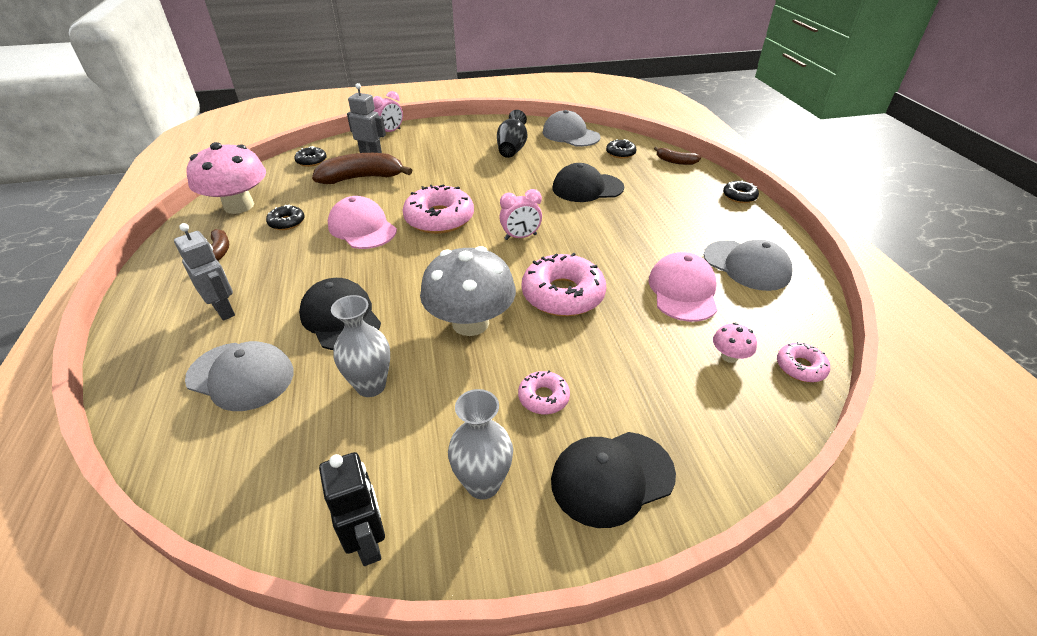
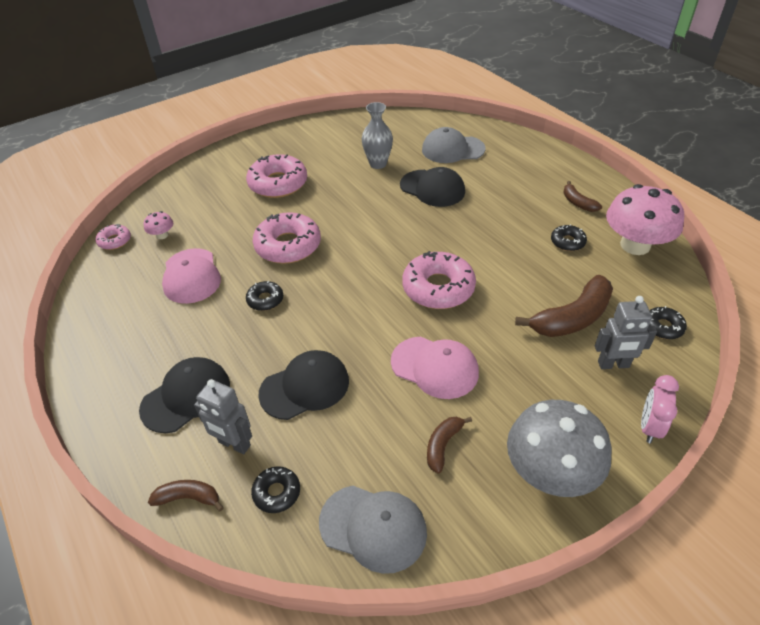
camera: 160 degrees right, 5 degrees up
grey robot [174,223,235,321] -> grey robot moved to [194,379,252,454]
black robot [319,452,385,566] -> none
pink cap [328,196,397,249] -> pink cap moved to [391,336,479,399]
grey mushroom [420,246,516,336] -> grey mushroom moved to [507,400,612,497]
grey vase [448,389,513,500] -> none
black vase [497,110,527,158] -> brown banana [427,417,472,473]
pink clock [499,189,542,240] -> none
pink donut [518,370,570,414] -> pink donut [246,154,307,198], size x1.97
black cap [551,432,676,528] -> black cap moved to [139,357,230,433]
grey cap [704,239,793,291] -> none
black donut [723,180,759,203] -> black donut moved to [246,281,283,311]

